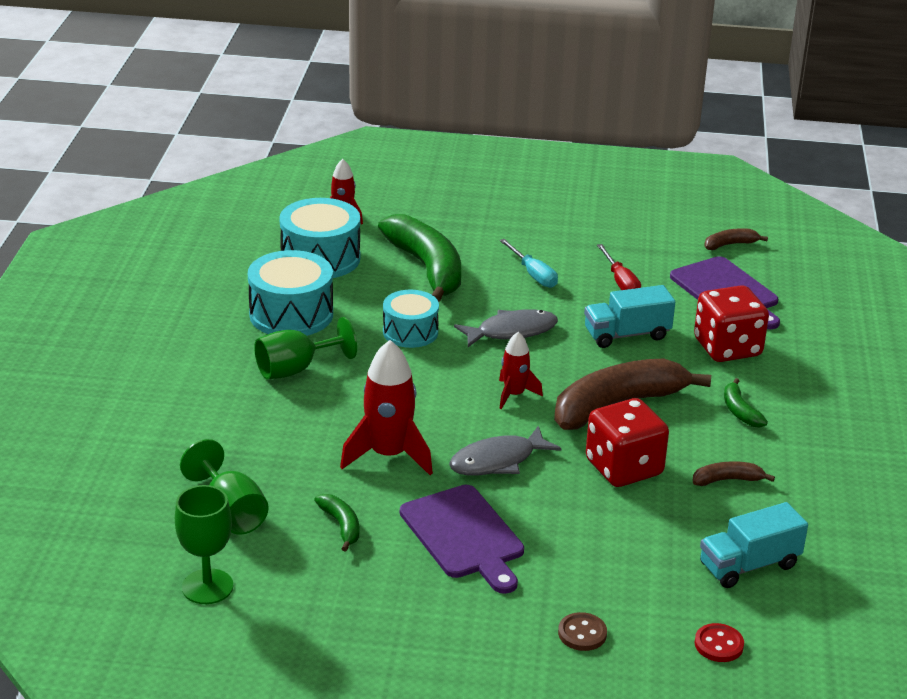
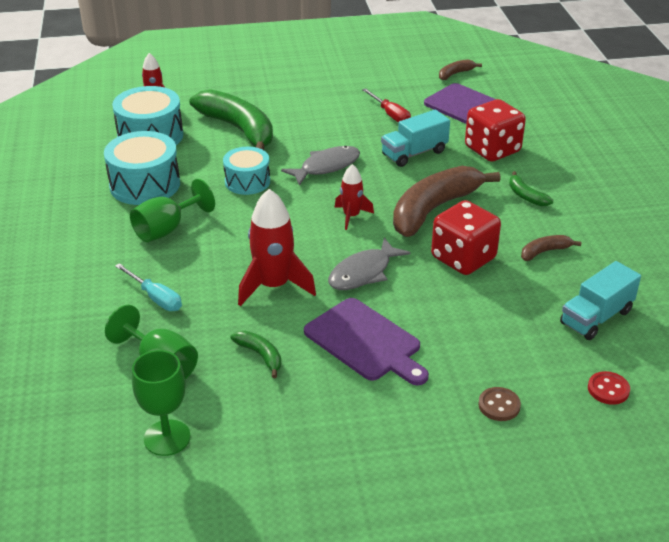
camera: 15 degrees left, 5 degrees up
turquoise screwdriver [500,239,558,288] -> turquoise screwdriver moved to [115,263,182,311]

